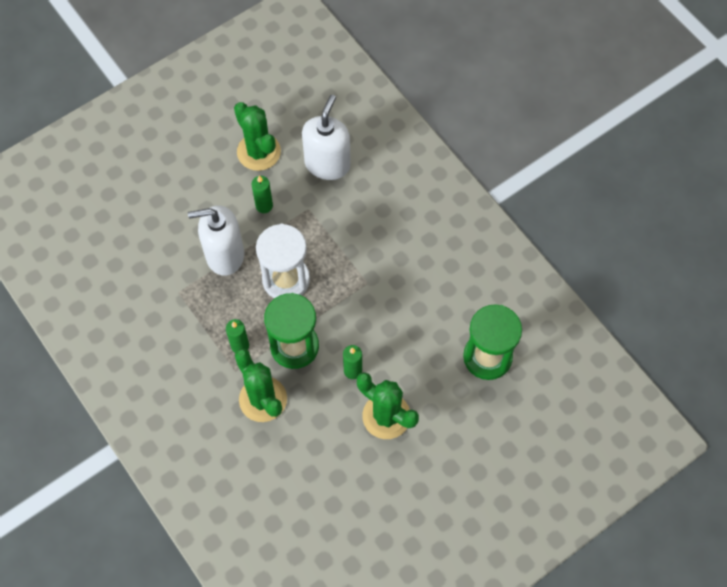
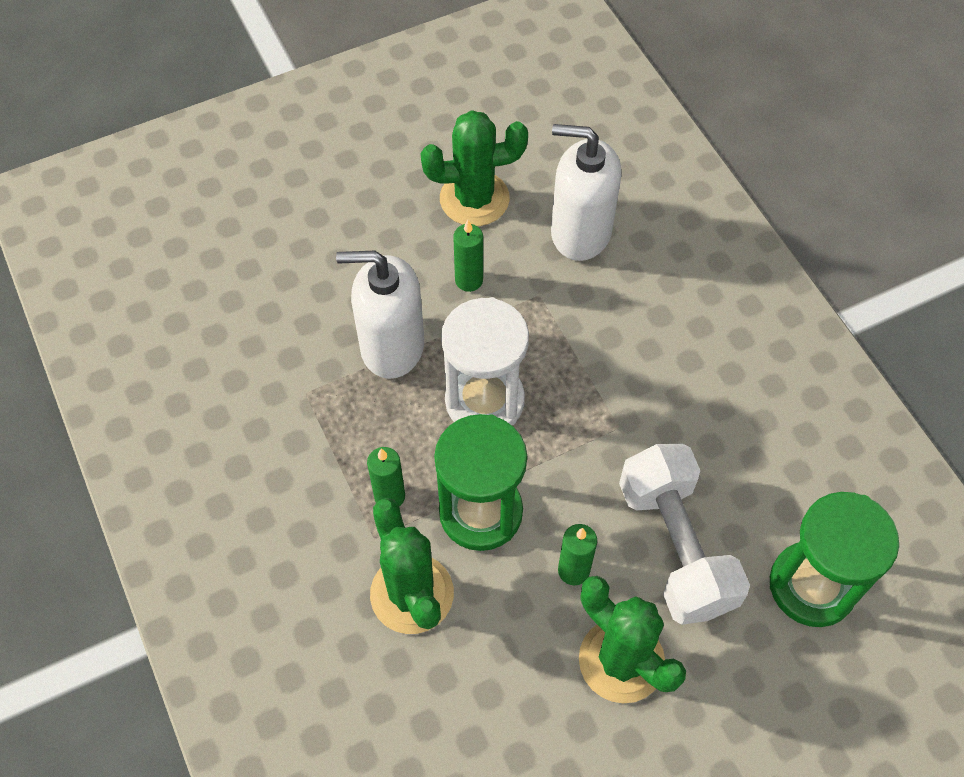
camera: 10 degrees right, 5 degrees down
green cactus [234,102,281,171] -> green cactus turned 75 degrees counterclockwise [420,110,528,226]
white soap dispenser [302,95,351,180] -> white soap dispenser turned 105 degrees counterclockwise [551,124,621,261]
none -> white dumbbell [619,444,750,625]

